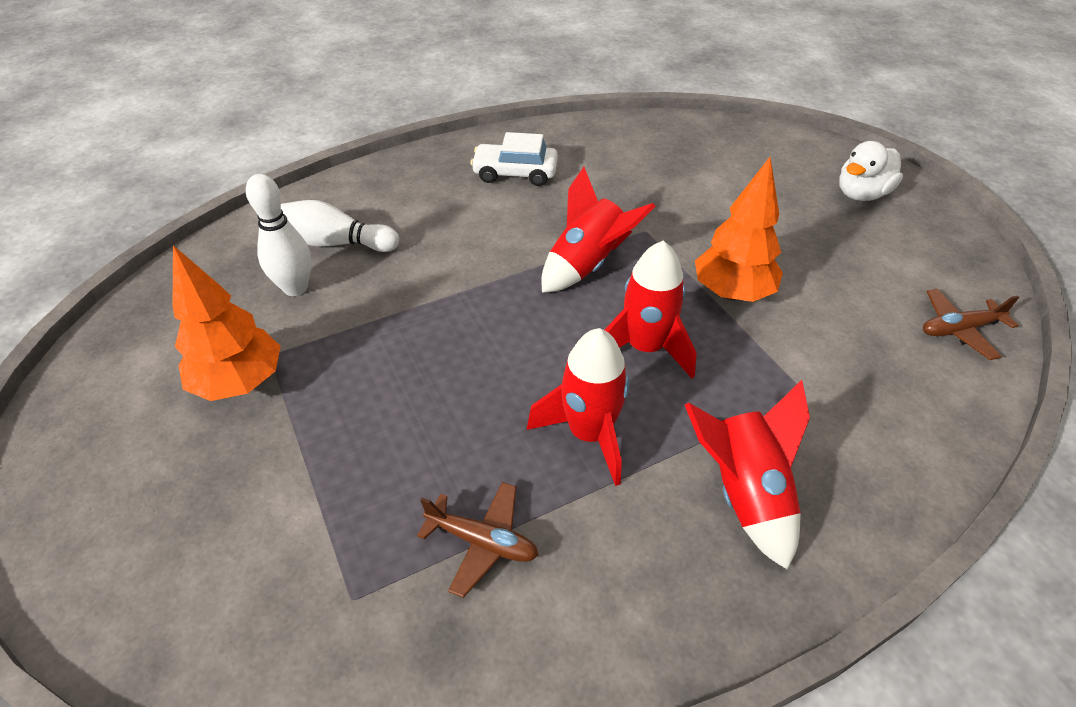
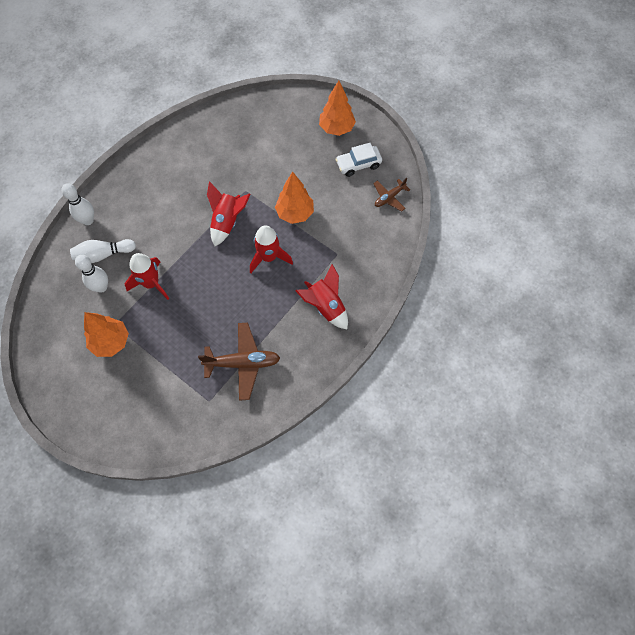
camera: 25 degrees left, 20 degrees up
brown plane [417,482,539,598] -> brown plane [198,323,280,401], size x1.70
white car [470,132,558,186] -> white car moved to [336,143,382,177]
red rocket [526,328,630,486] -> red rocket moved to [124,253,169,300]
white duck [839,141,903,201] -> orange tree [319,81,356,136]
none -> white bowling pin [62,183,94,225]

